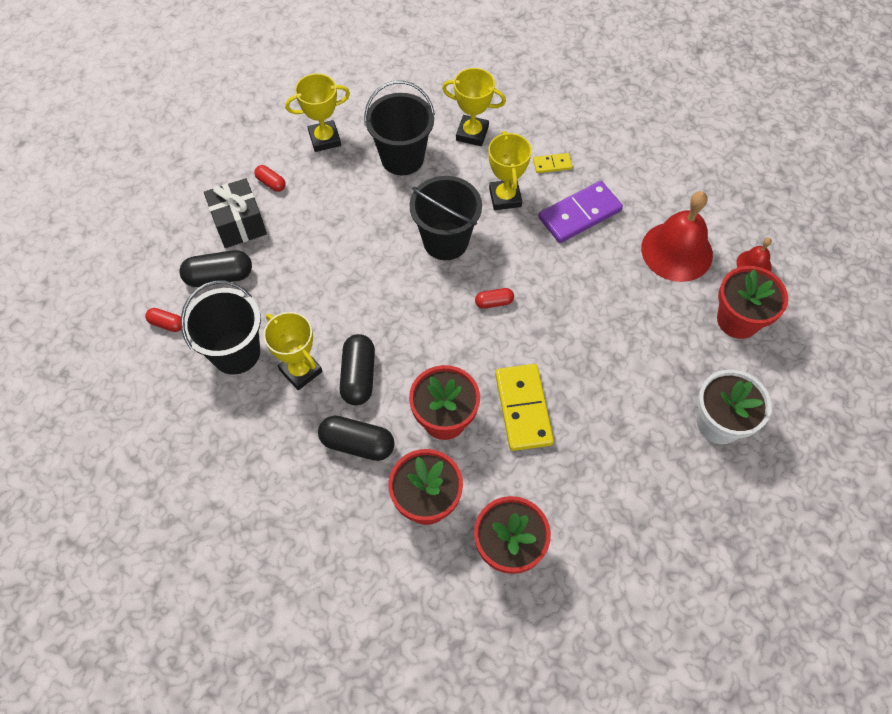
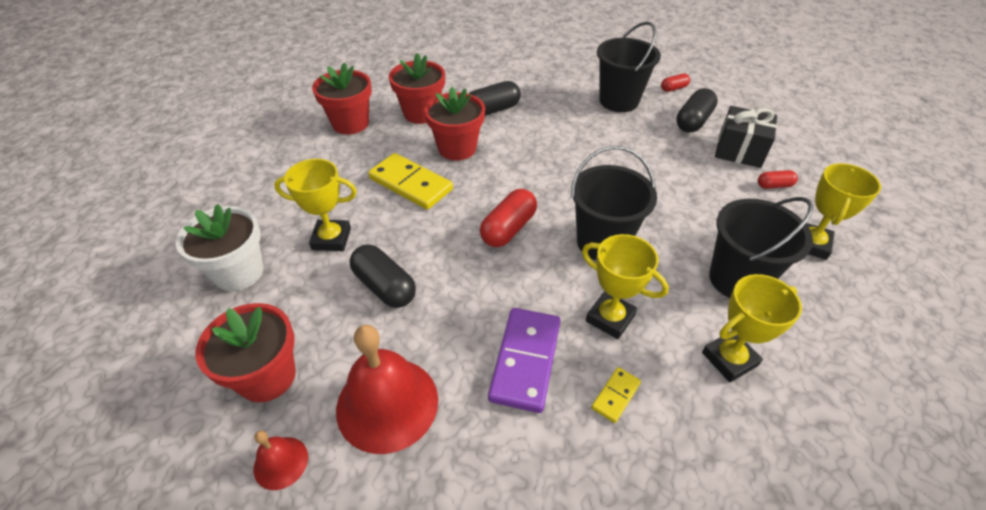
camera: 135 degrees right, 15 degrees down
yellow trophy [263,312,323,390] -> yellow trophy moved to [274,159,357,251]
black capsule [340,334,375,405] -> black capsule moved to [350,244,416,308]
red capsule [475,288,514,309] -> red capsule [480,189,537,247], size x1.80

